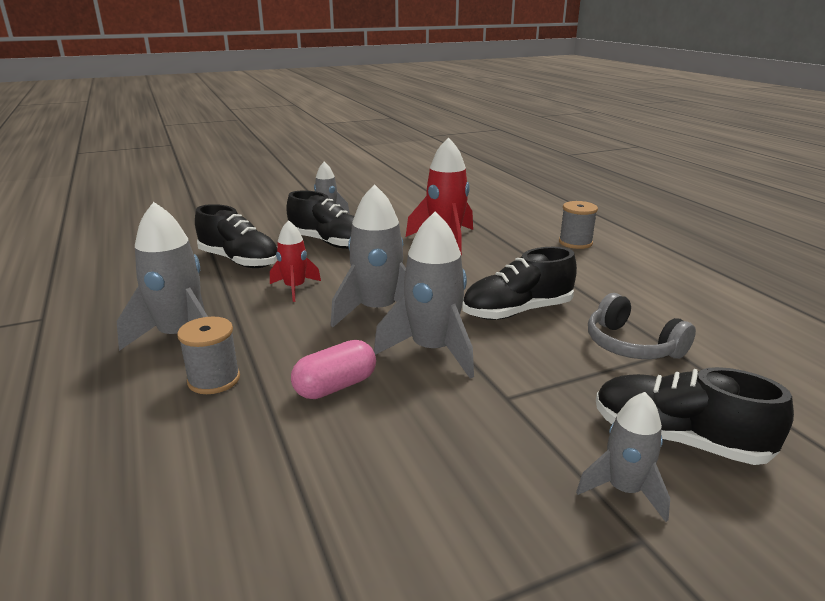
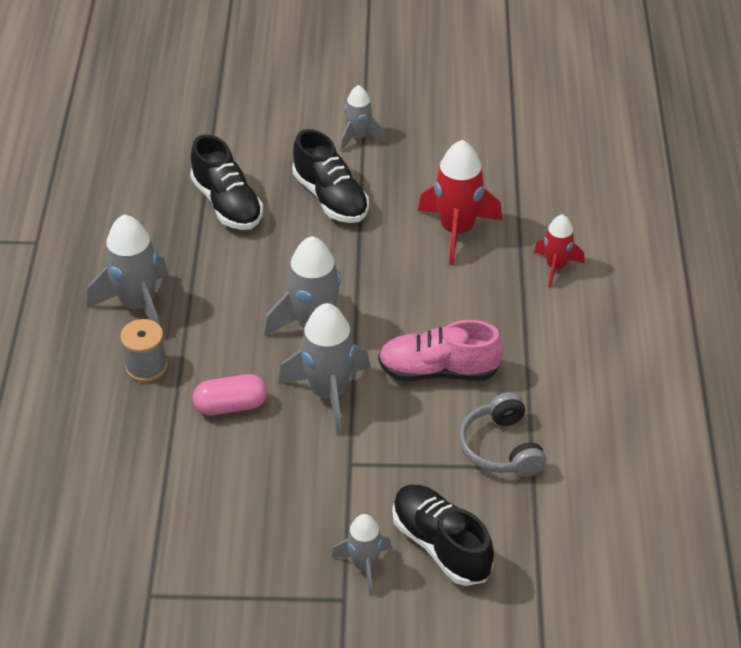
camera: 25 degrees right, 20 degrees up
red rocket [270,220,321,302] -> red rocket moved to [534,214,585,288]
black shoe [462,247,577,320] -> pink shoe [378,320,503,381]
grey spool [559,201,598,249] -> none

